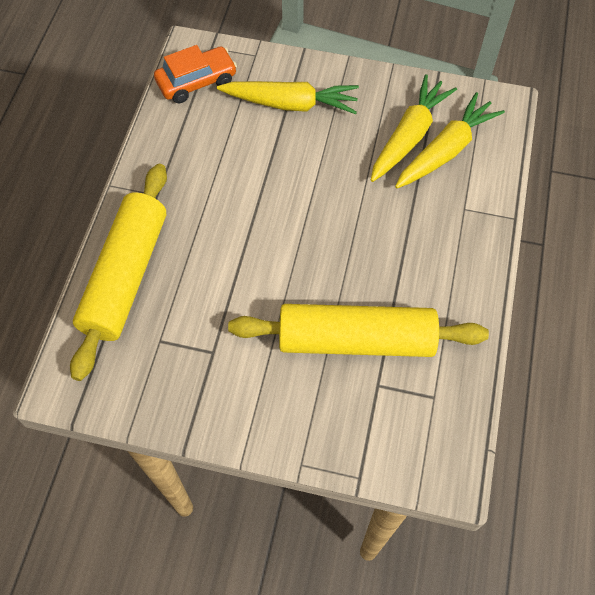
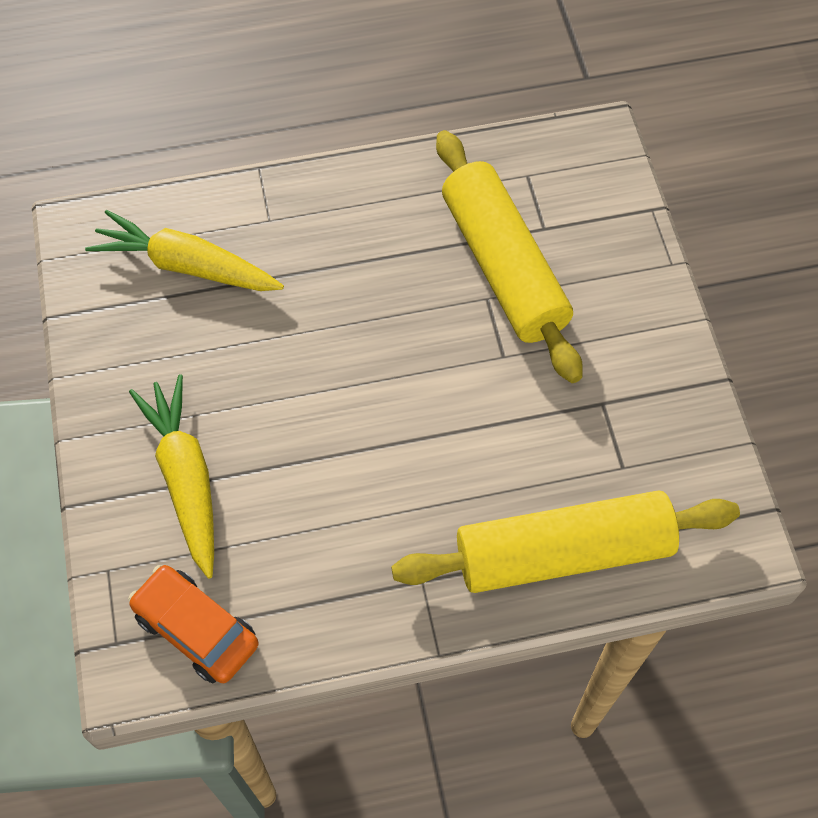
camera: 115 degrees left, 0 degrees up
yellow carrot [371,74,457,182] -> none

